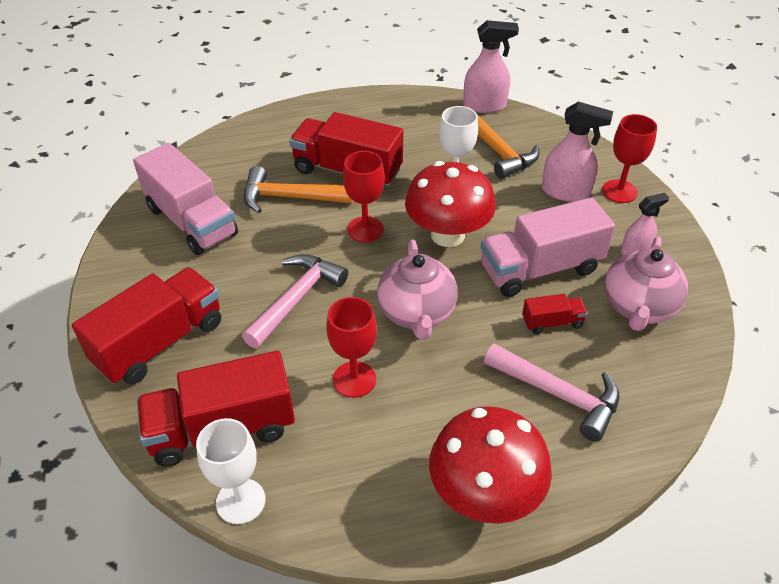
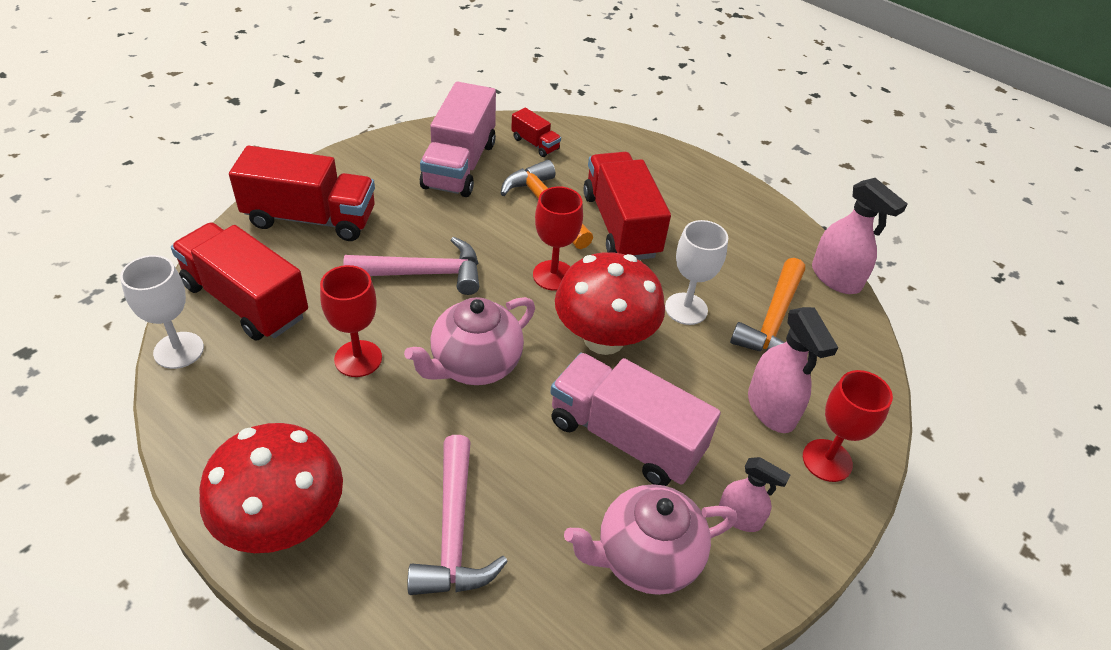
camera: 50 degrees right, 0 degrees up
red truck [522,294,588,334] -> red truck moved to [511,108,561,157]

